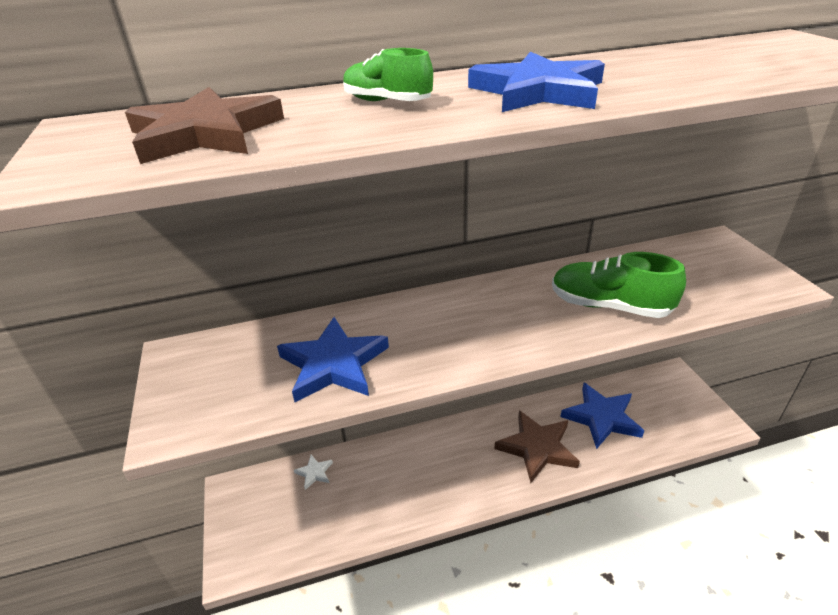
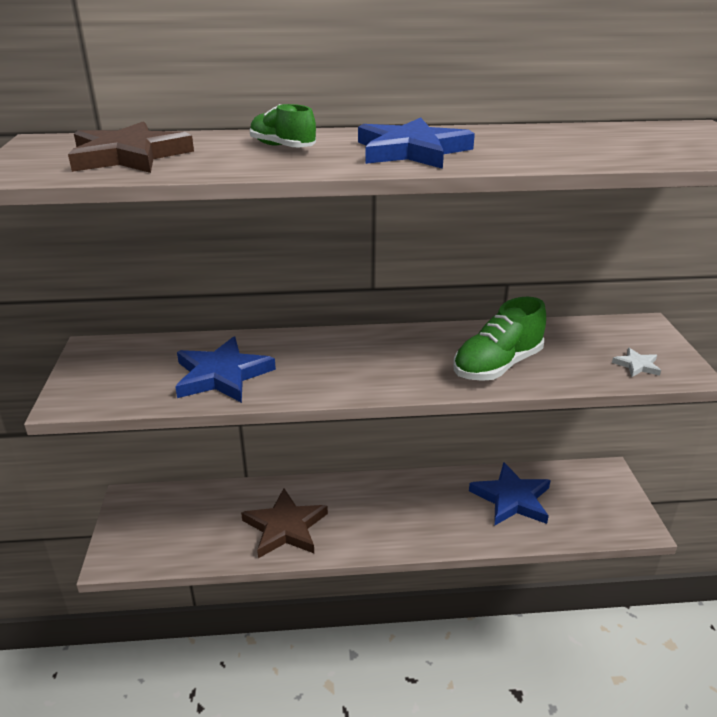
camera: 10 degrees right, 5 degrees down
white star [294,455,333,490] -> white star moved to [612,348,661,377]
brown star [494,410,580,483] -> brown star moved to [241,488,328,558]
green shoe [552,252,686,318] -> green shoe turned 75 degrees counterclockwise [453,297,546,381]

